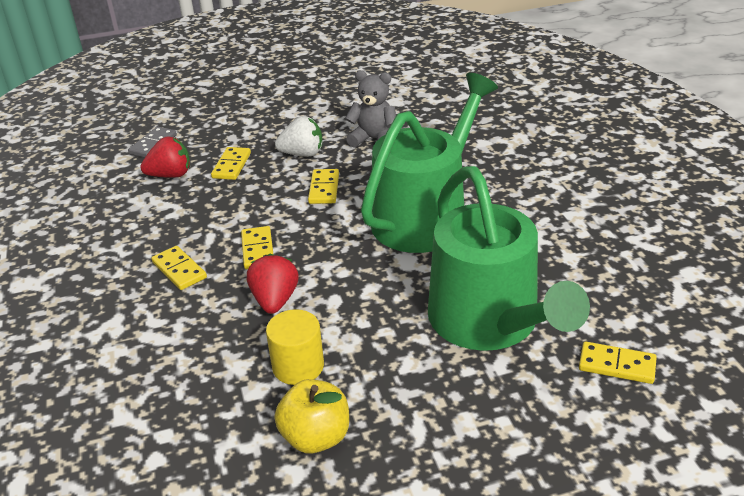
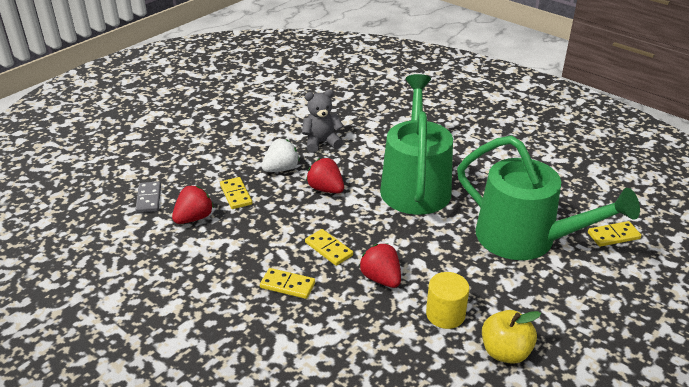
camera: 35 degrees left, 0 degrees up
yellow domino [308,169,339,204] -> red strawberry [306,158,344,193]

